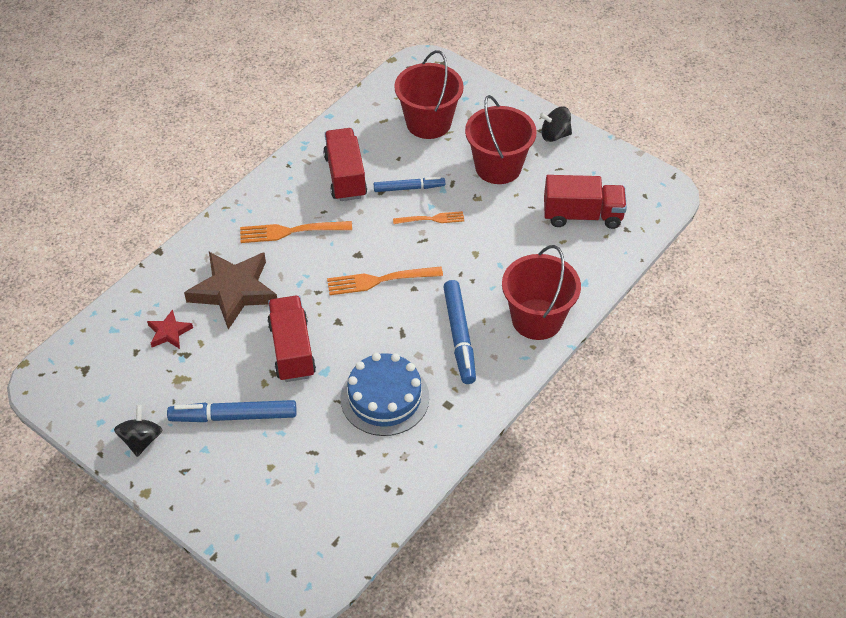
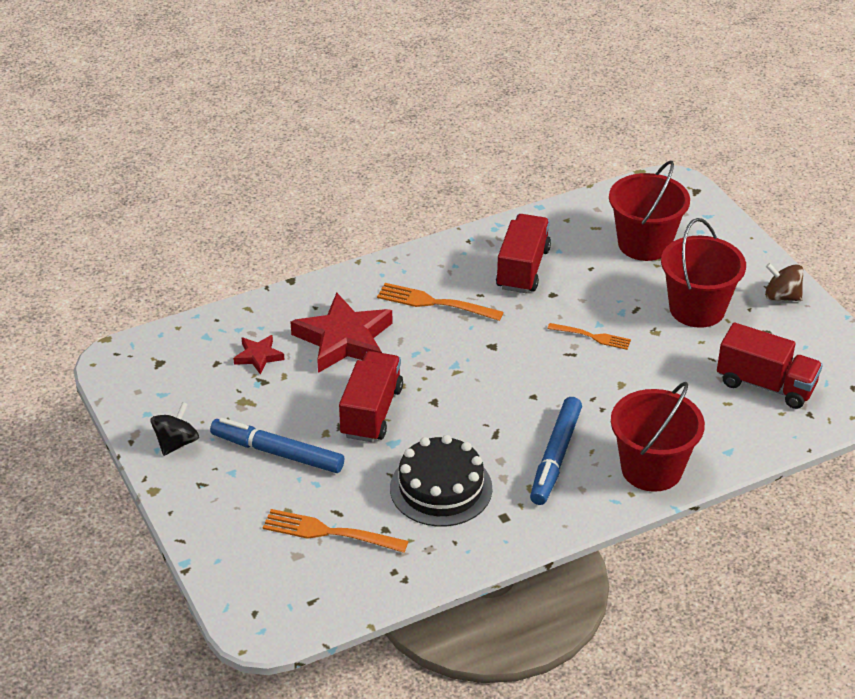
camera: 25 degrees right, 10 degrees down
brown star [184,252,277,330] -> red star [291,293,393,373]
orange fork [327,266,443,295] -> orange fork moved to [263,509,408,553]
blue cake [341,353,429,436] -> black cake [390,435,492,527]
blue marker [374,177,445,192] -> none
black spinning top [540,107,572,142] -> brown spinning top [765,263,804,301]

